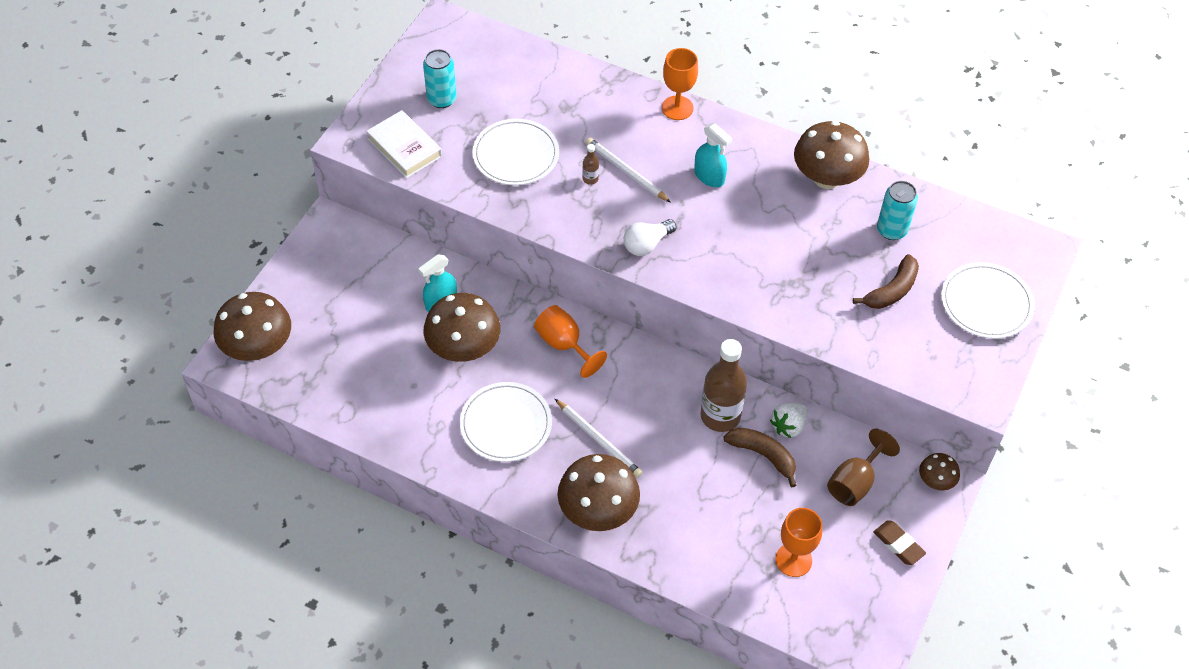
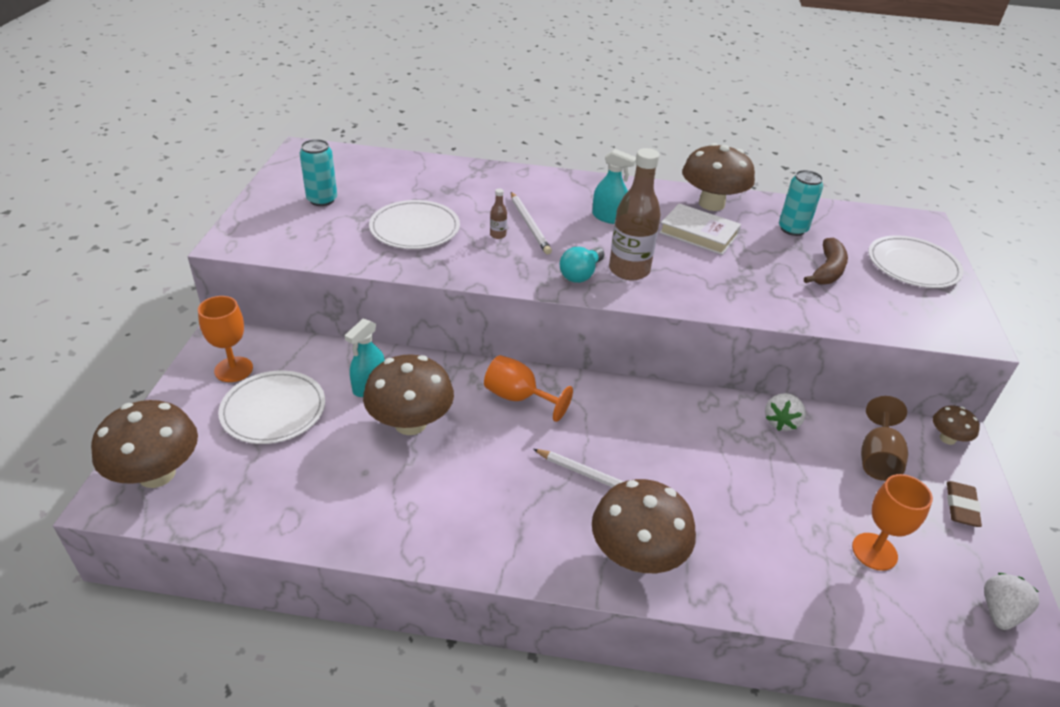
camera: 20 degrees left, 15 degrees down
white book [366,110,442,178] -> white book moved to [659,203,741,255]
white plate [460,382,552,462] -> white plate moved to [218,371,325,444]
white pencil [586,137,671,203] -> white pencil turned 135 degrees counterclockwise [511,192,552,254]
white light bulb [624,219,677,256] -> turquoise light bulb [560,247,604,283]
orange goblet [662,48,698,120] -> orange goblet moved to [198,296,253,382]
brown bottle [701,339,747,432] -> brown bottle moved to [609,148,661,280]
brown banana [724,428,796,488] -> none
brown eraser [873,520,926,565] -> brown eraser turned 75 degrees clockwise [947,481,982,527]
none -> white strawberry [984,573,1040,630]

